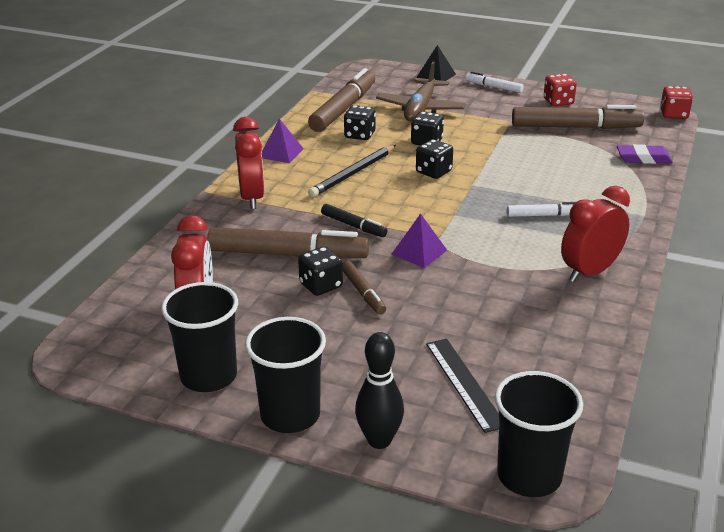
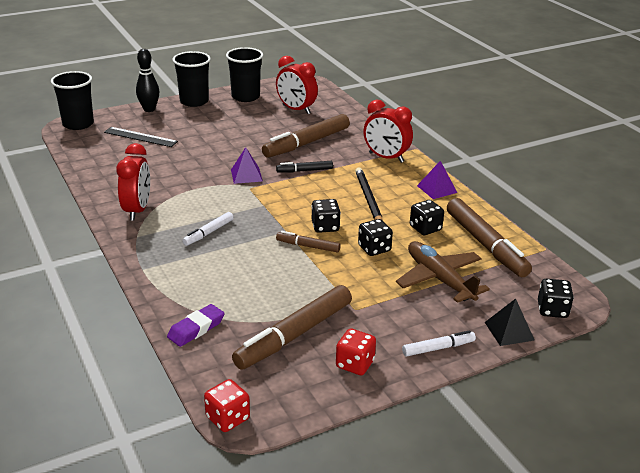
camera: 130 degrees right, 0 degrees up
black dice [298,246,343,296] -> black dice moved to [538,279,574,318]
brown marker [343,261,386,315] -> brown marker moved to [276,231,341,252]

